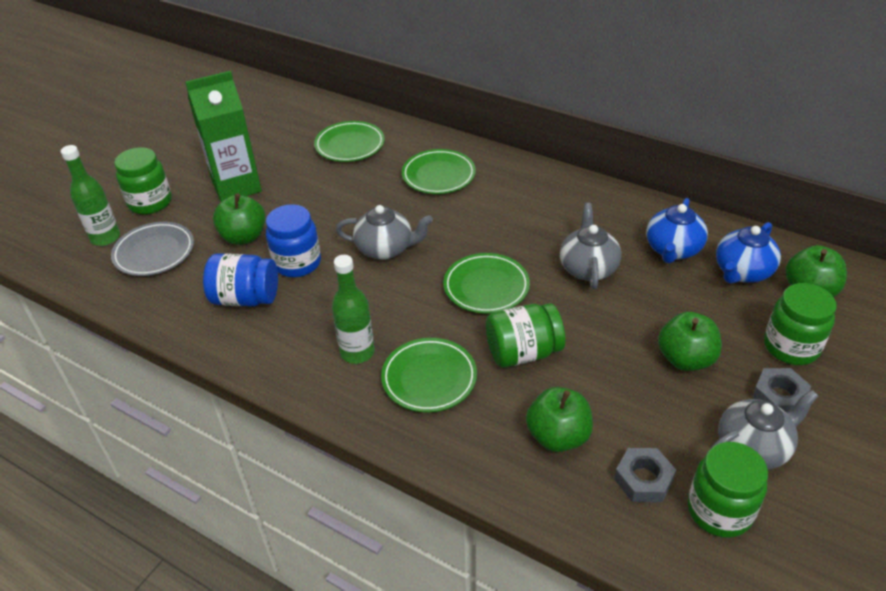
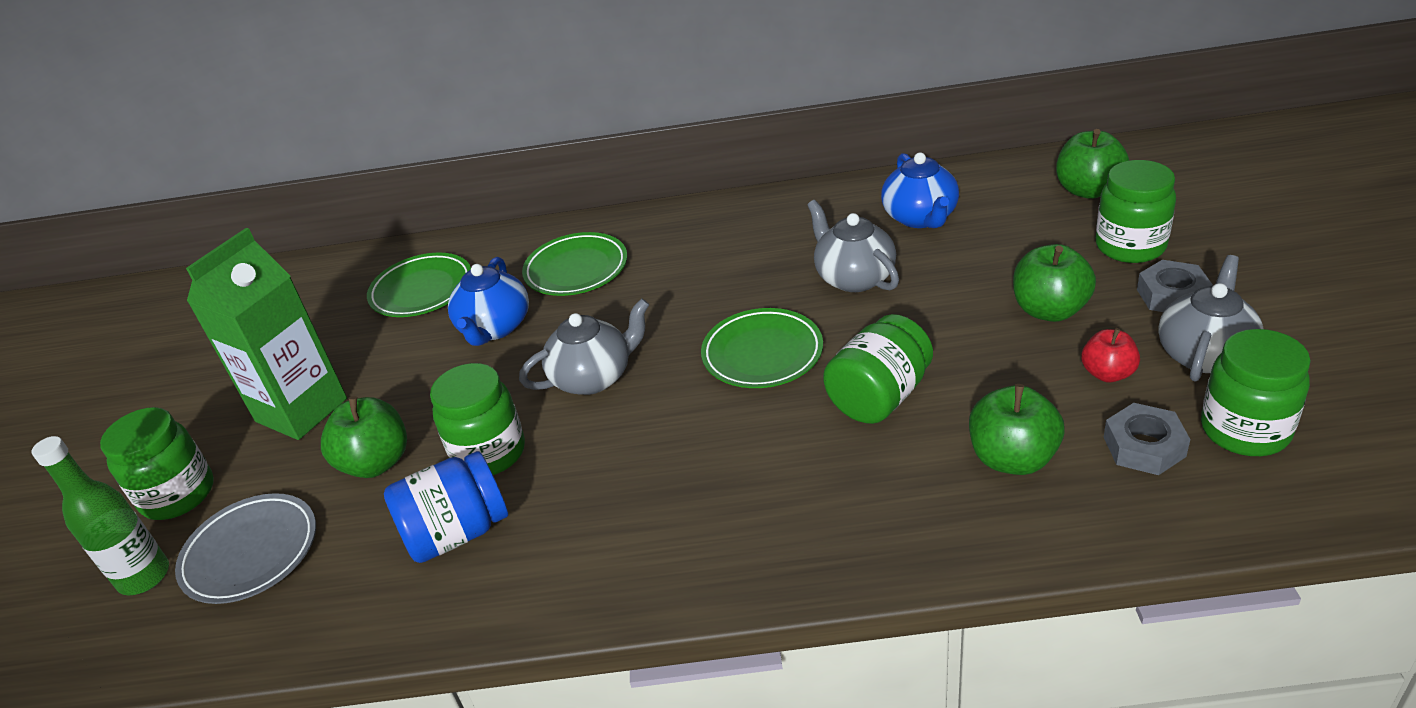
camera: 30 degrees left, 5 degrees down
blue jar [266,204,321,277] -> green jar [430,363,525,475]
green bottle [332,255,375,364] -> none
green plate [381,338,477,412] -> none
blue teapot [716,222,781,284] -> blue teapot moved to [448,257,529,346]
none -> red apple [1081,328,1140,382]

